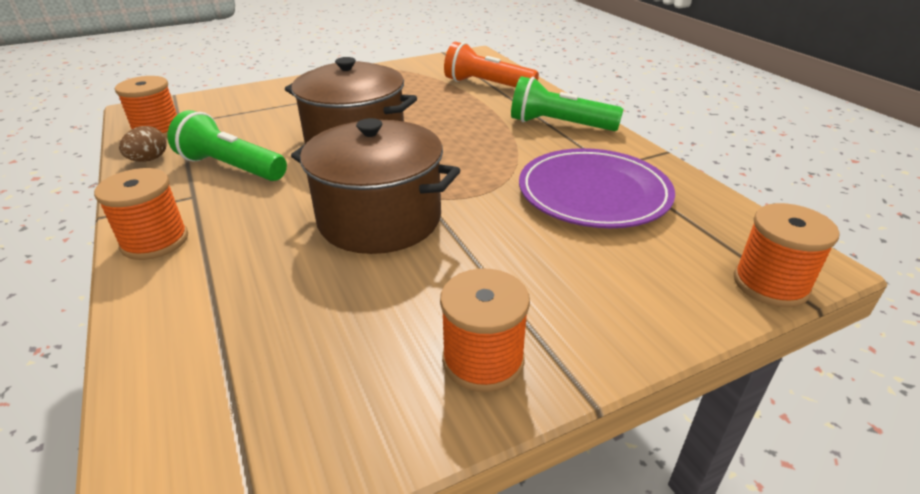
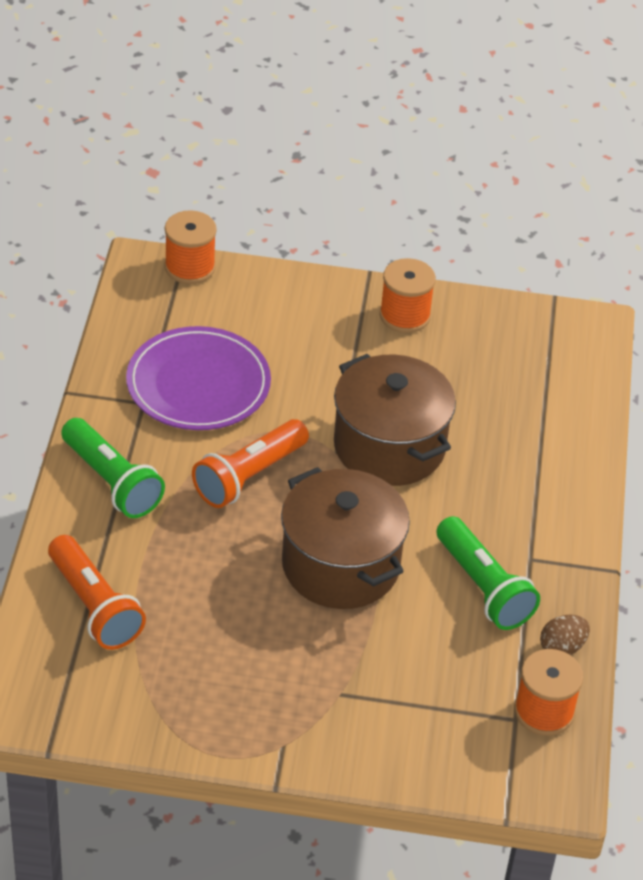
camera: 150 degrees left, 10 degrees up
orange spool [94,168,188,260] -> none
none -> orange flashlight [192,419,309,508]

